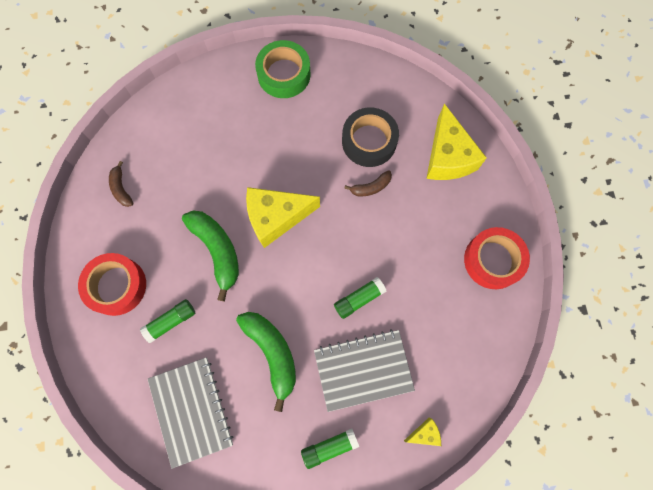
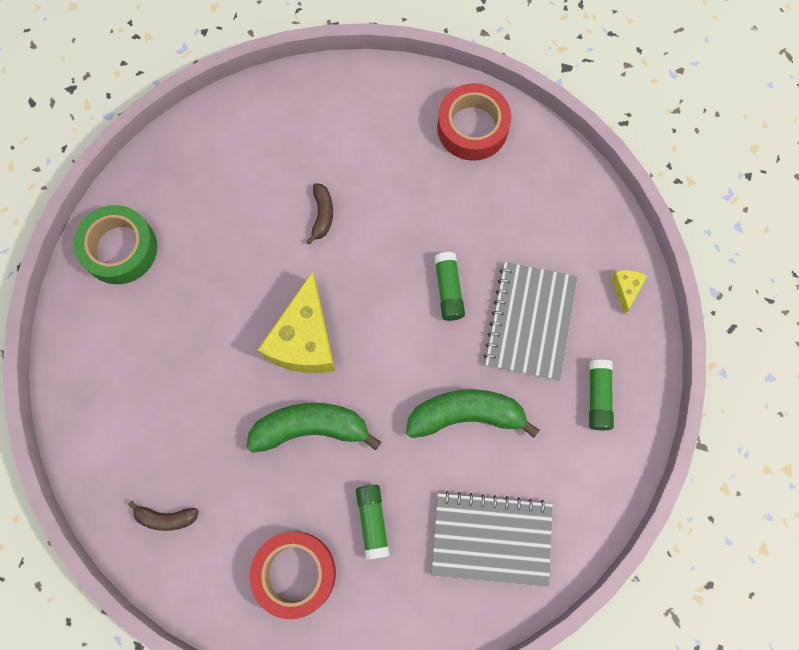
camera: 65 degrees left, 0 degrees up
black tape [342,108,399,167] -> none
yellow cheese [426,103,487,180] -> none

